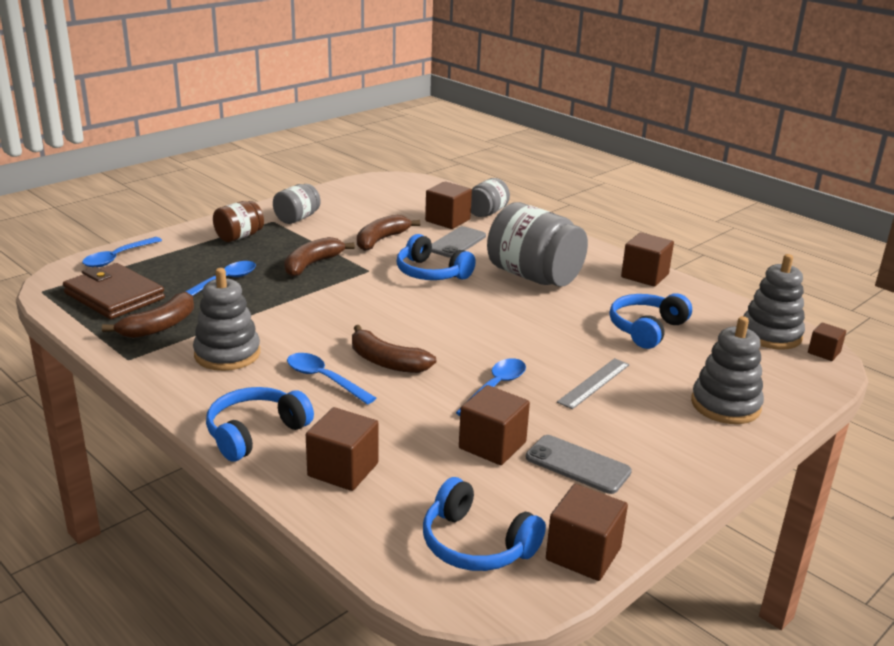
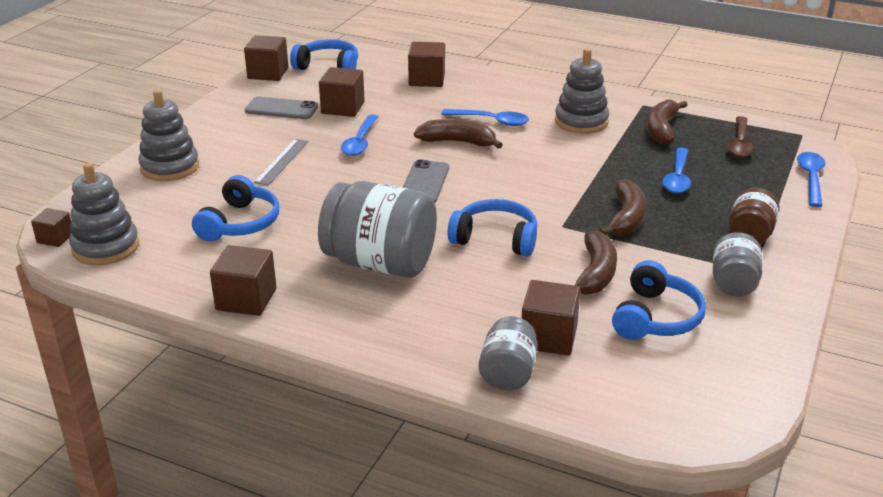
camera: 160 degrees right, 5 degrees up
brown wallet [63,263,165,319] -> brown spoon [727,116,754,157]
blue headphones [206,387,314,462] -> blue headphones moved to [612,260,706,340]
grey phone [431,226,486,258] -> grey phone moved to [403,160,449,203]

